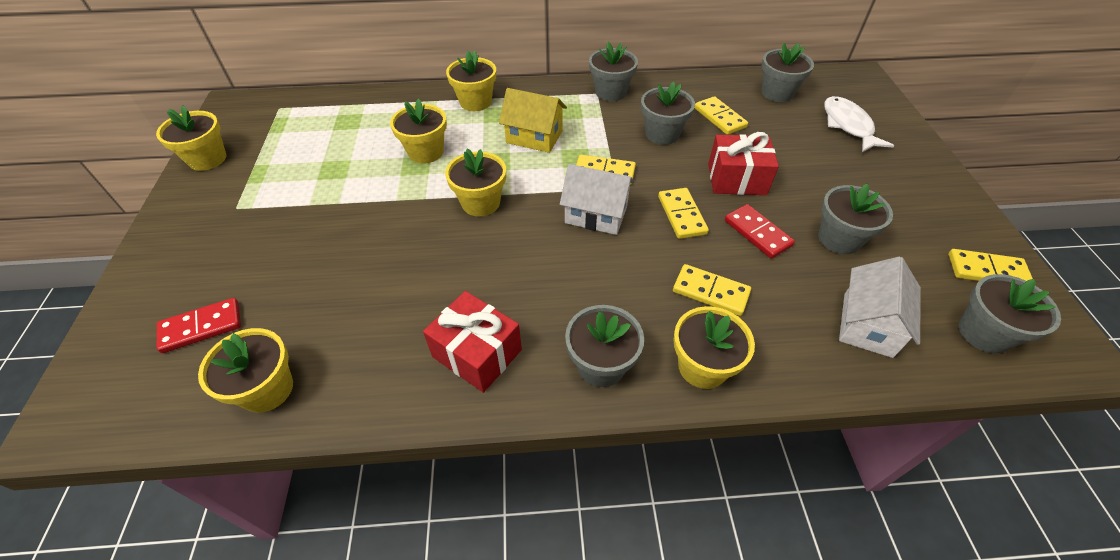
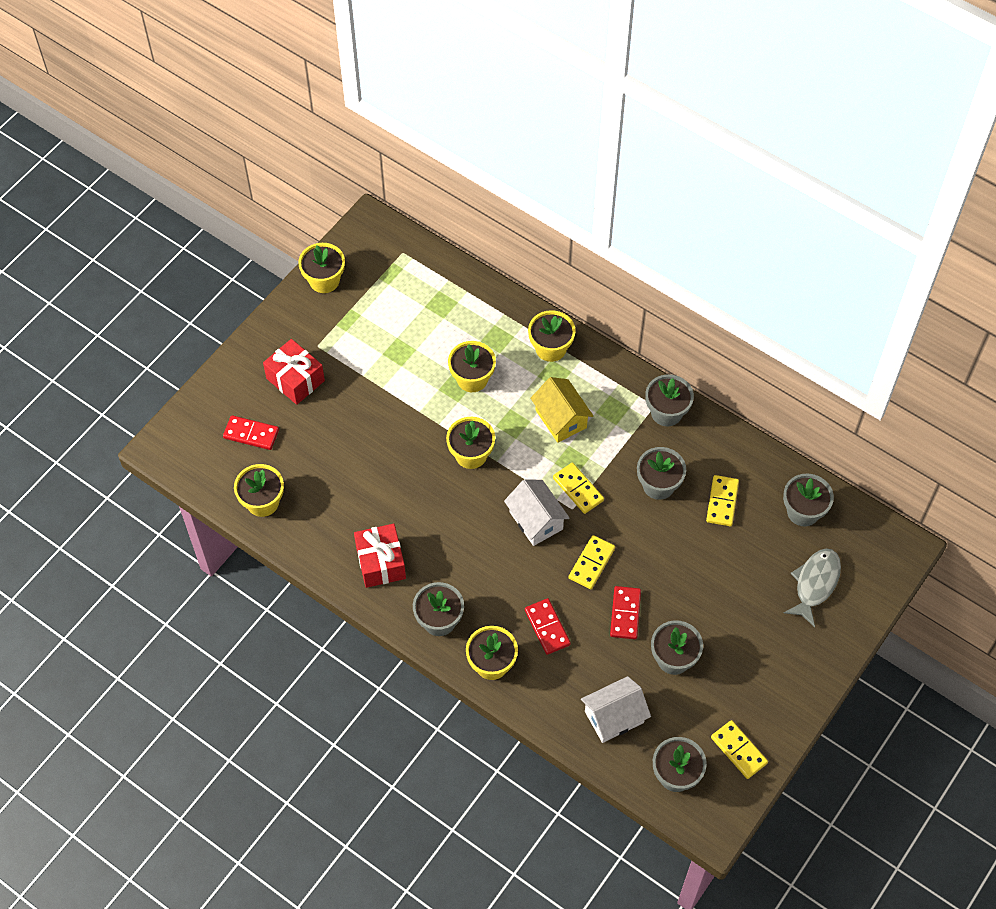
camera: 40 degrees right, 10 degrees up
yellow domino [673,264,751,316] -> red domino [525,598,571,655]
red gift [708,132,779,195] -> red gift moved to [263,339,325,405]
white fish [824,96,895,152] -> grey fish [784,548,841,627]

